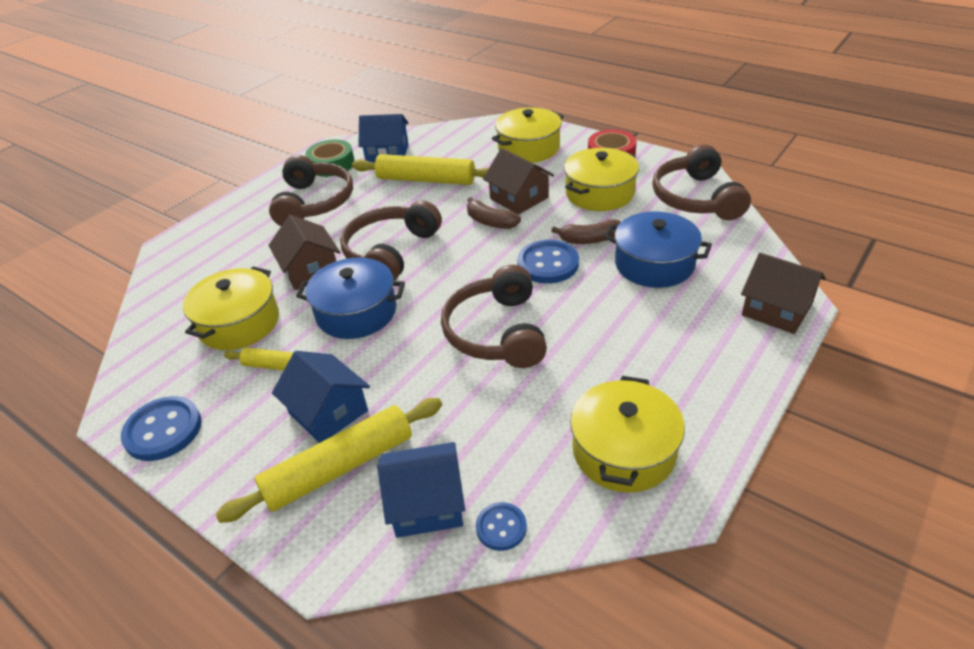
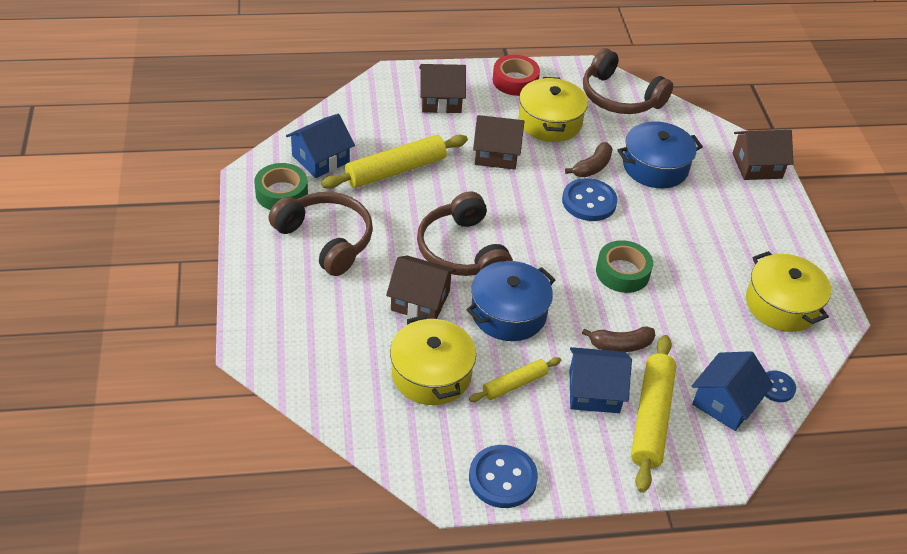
camera: 50 degrees left, 5 degrees up
brown headphones [441,265,547,368] -> green tape [596,240,653,293]
brown banana [467,197,521,229] -> brown banana moved to [582,326,655,352]
yellow pot [492,107,564,163] -> brown house [419,64,466,113]

